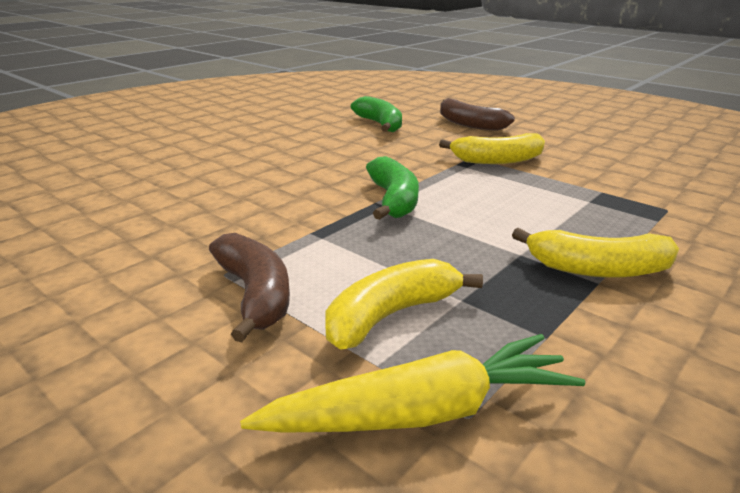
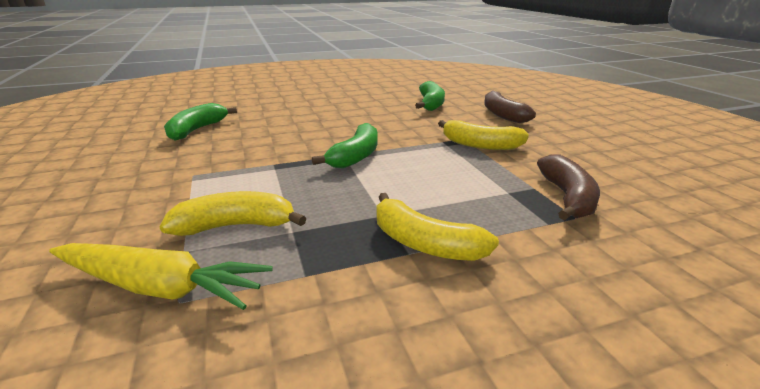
camera: 30 degrees right, 0 degrees up
brown banana [209,233,290,342] -> brown banana moved to [537,154,600,220]
none -> green banana [164,103,237,141]

